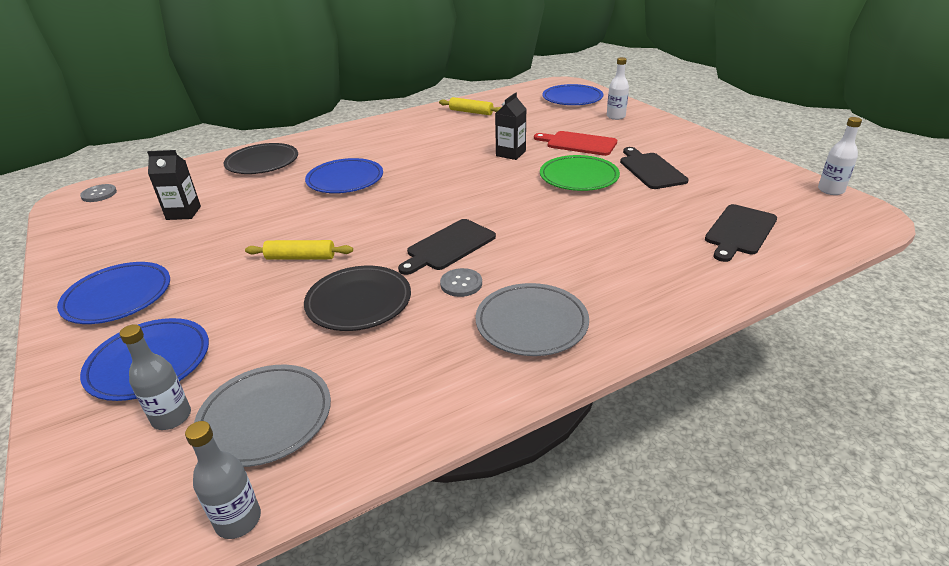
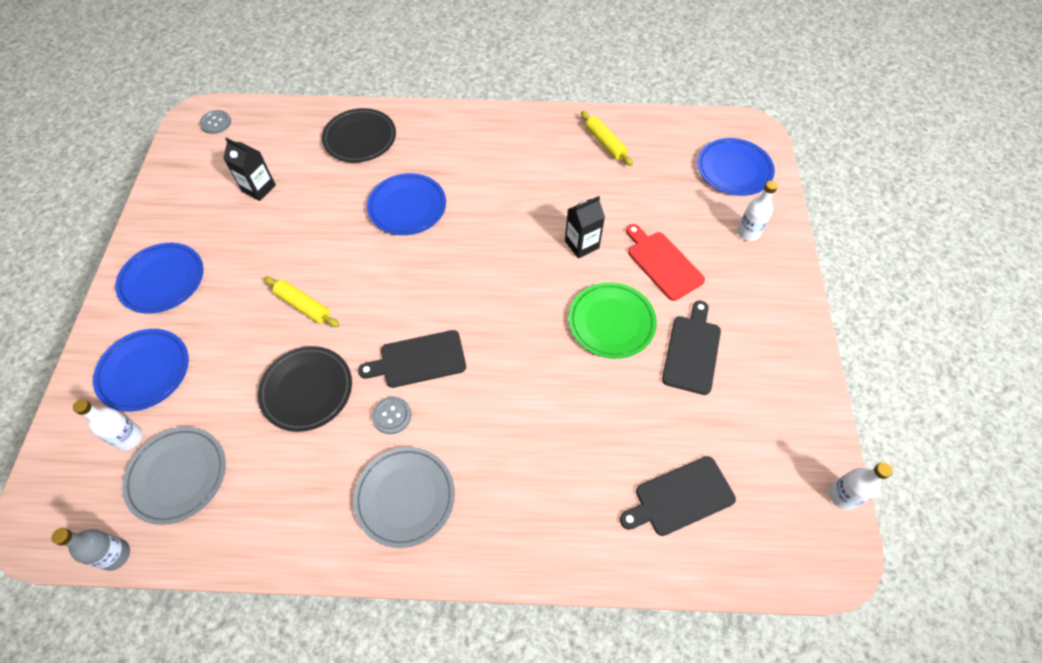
camera: 30 degrees right, 25 degrees up
grey bottle [119,324,191,430] -> white bottle [73,399,143,451]

